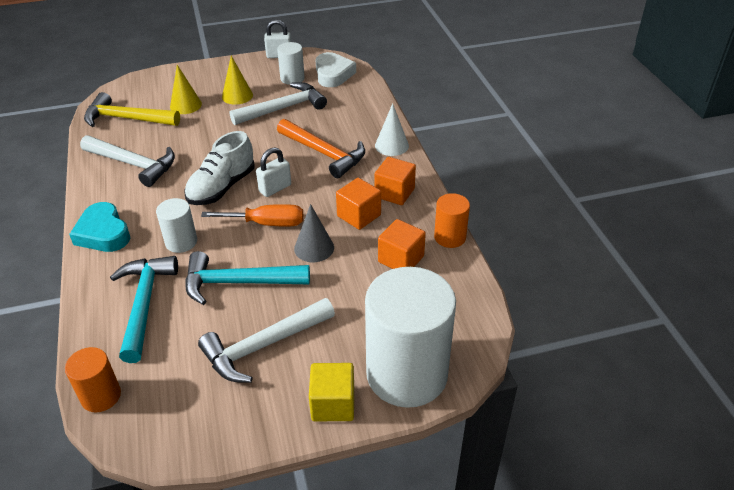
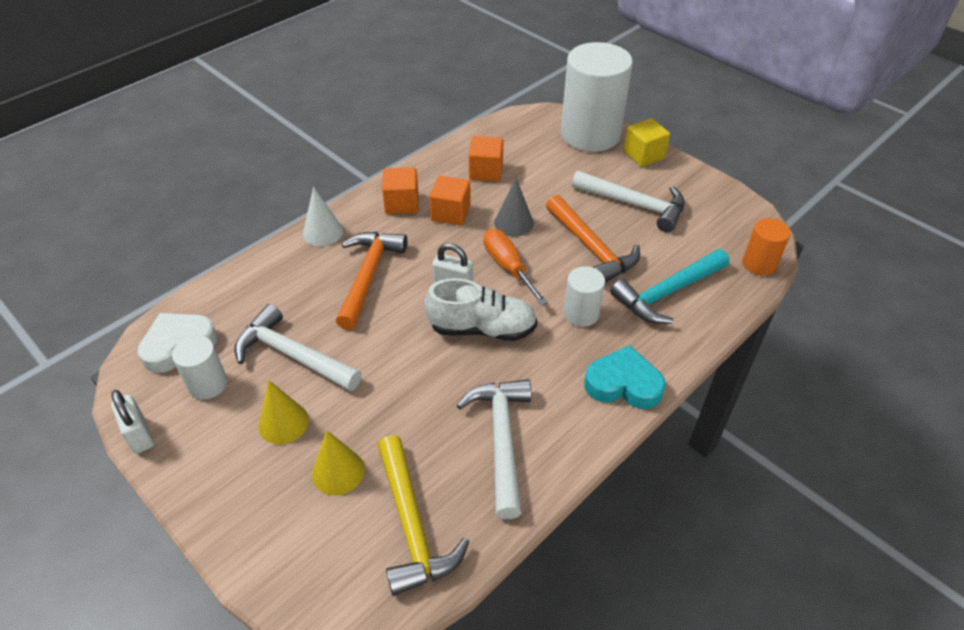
camera: 120 degrees left, 5 degrees up
turquoise heart [69,202,130,252] -> turquoise heart turned 105 degrees counterclockwise [584,345,666,409]
turquoise hammer [185,251,310,305] -> orange hammer [546,195,640,283]
orange cylinder [434,193,470,248] -> none

